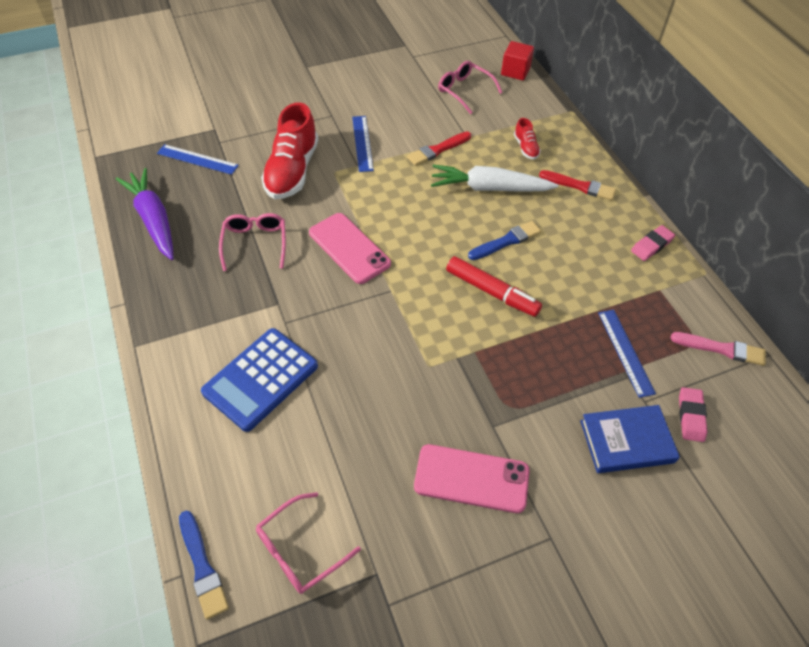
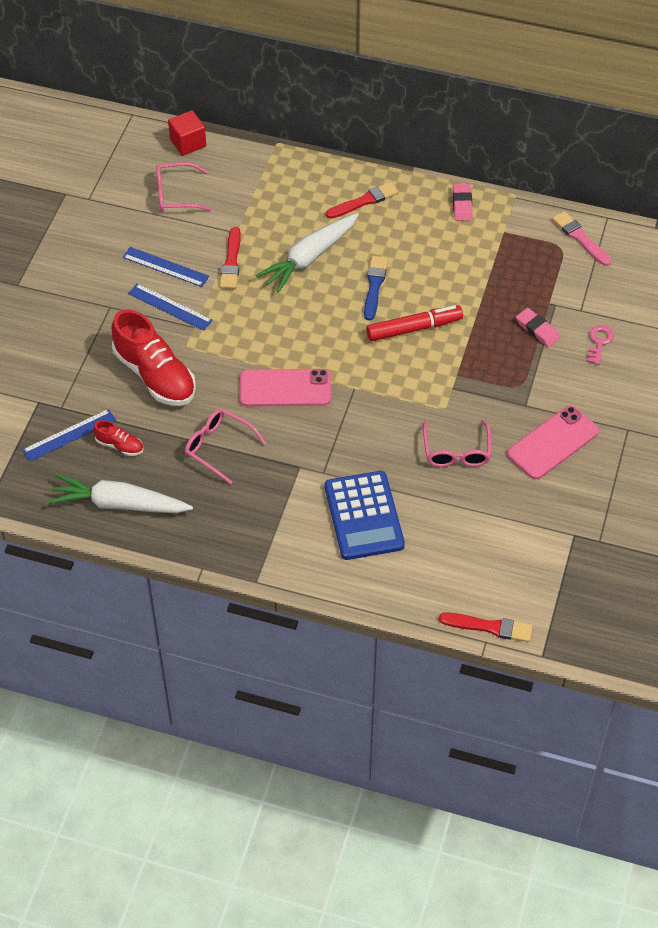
camera: 50 degrees left, 0 degrees up
purple carrot [116,168,174,260] -> white carrot [48,474,193,513]
blue brush [179,511,229,619] -> red brush [439,612,532,642]
pink glasses [256,492,361,594] -> pink glasses moved to [423,419,491,467]
red shoe [514,118,541,160] -> red shoe moved to [93,420,143,456]
blue book [580,405,680,473] -> pink key [588,325,614,365]
blue ruler [598,310,656,398] -> blue ruler moved to [123,247,209,287]
pink brush [671,332,766,366] -> pink brush turned 90 degrees counterclockwise [552,211,611,266]
pink eraser [679,387,707,442] -> pink eraser moved to [516,308,560,347]

